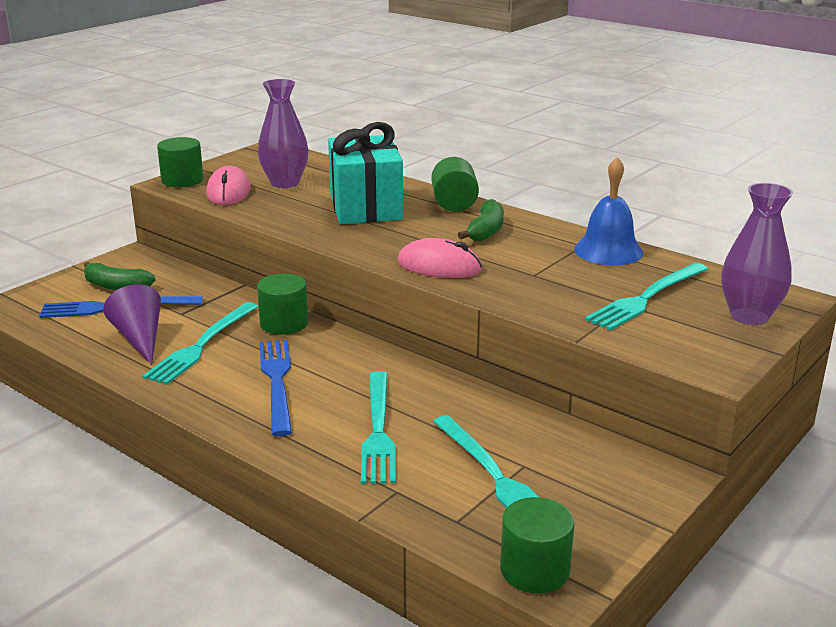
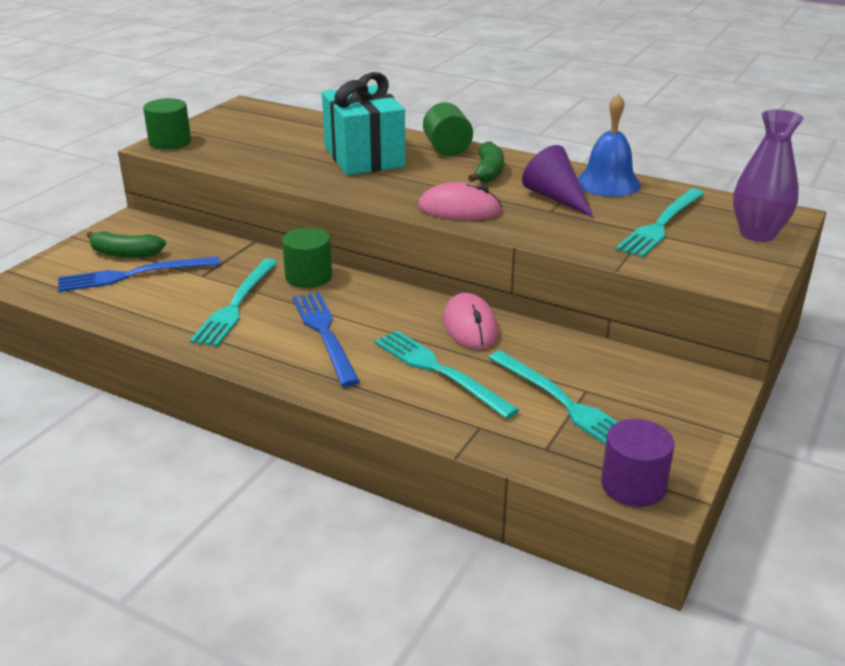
camera: 10 degrees left, 5 degrees up
purple cone [103,284,161,365] -> purple cone moved to [522,145,593,217]
pink mouse [206,166,251,205] -> pink mouse moved to [443,293,498,350]
purple vase [258,79,309,188] -> none
turquoise fork [361,371,396,484] -> turquoise fork turned 150 degrees clockwise [374,330,519,419]
green cylinder [500,497,574,593] -> purple cylinder [601,419,675,507]

